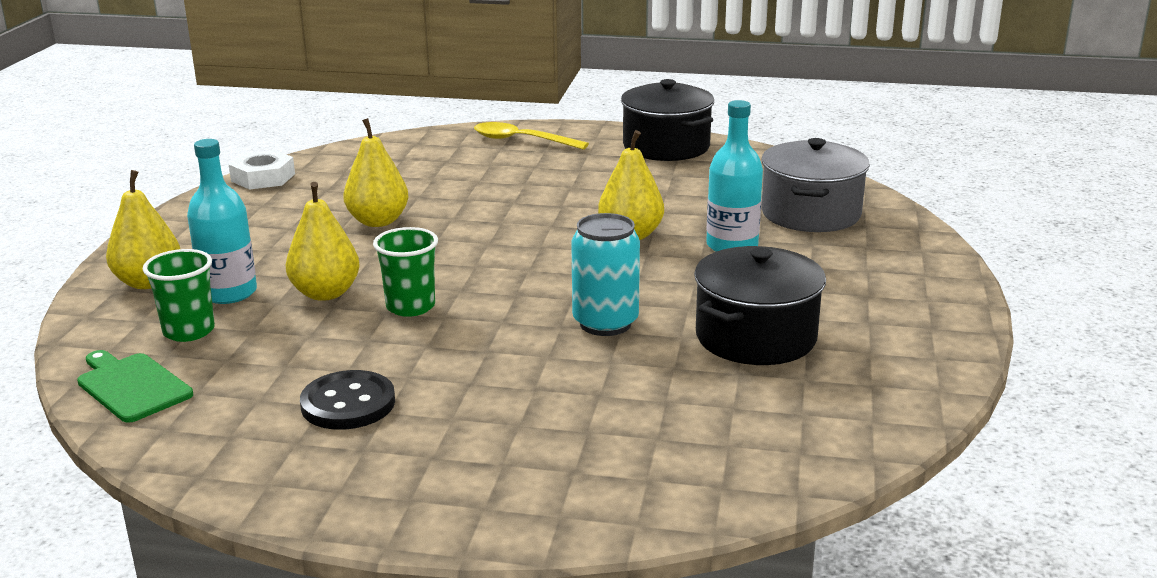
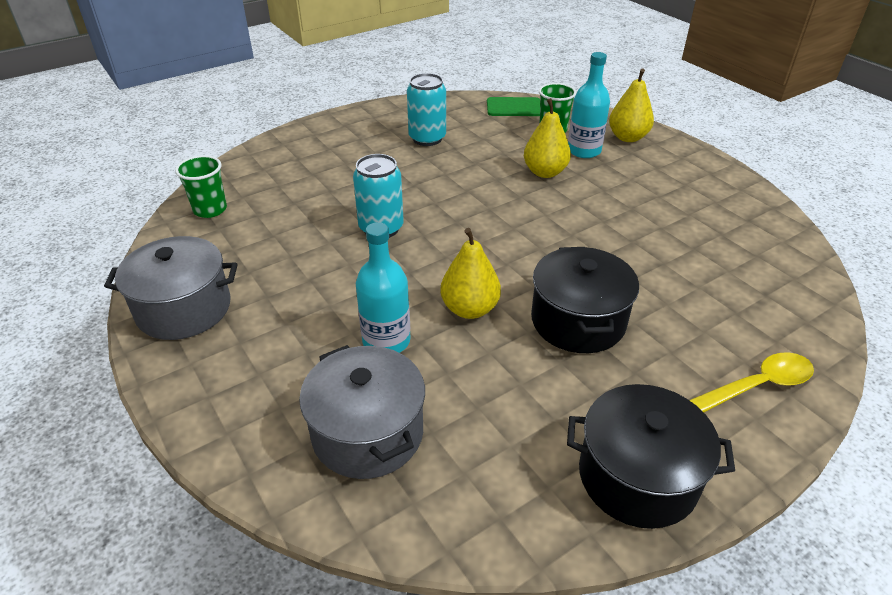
camera: 135 degrees right, 15 degrees up
white nut [229,150,295,190] -> none
black button [300,370,395,430] -> turquoise can [407,73,446,146]
yellow pear [343,118,408,227] -> none
green cup [373,227,438,317] -> green cup moved to [175,155,227,218]
black pot [694,246,826,365] -> black pot moved to [531,247,639,353]
none -> grey pot [104,236,238,340]

